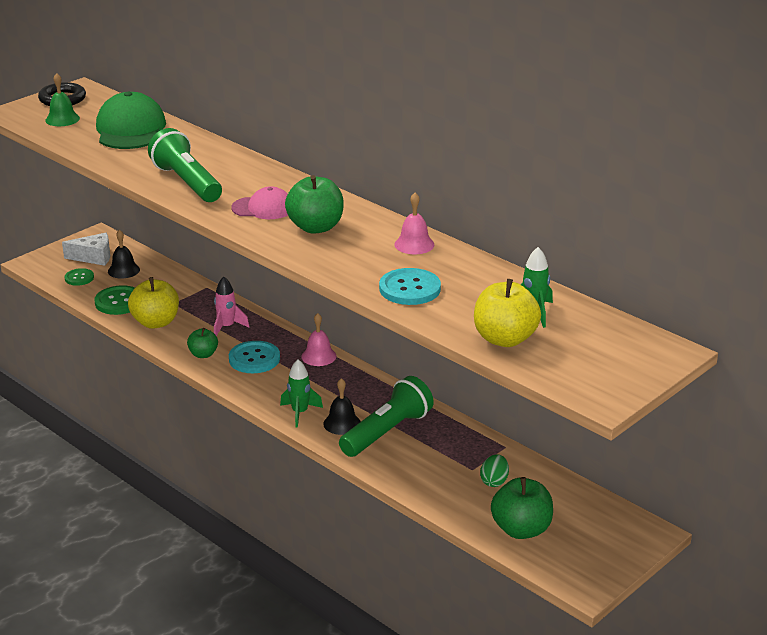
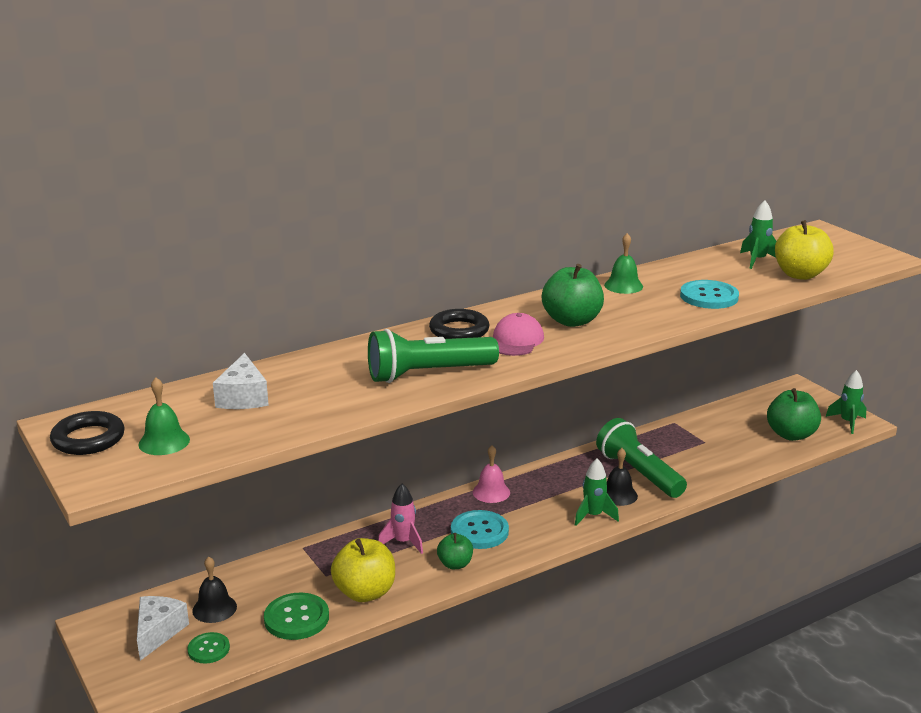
camera: 75 degrees left, 5 degrees down
green cap [96,92,166,149] -> white cheese [213,353,269,409]
pink bell [394,193,434,254] -> green bell [604,233,643,294]
green egg [480,454,509,487] -> none
none -> black ring [429,309,489,339]
none -> green rocket [826,370,866,434]

